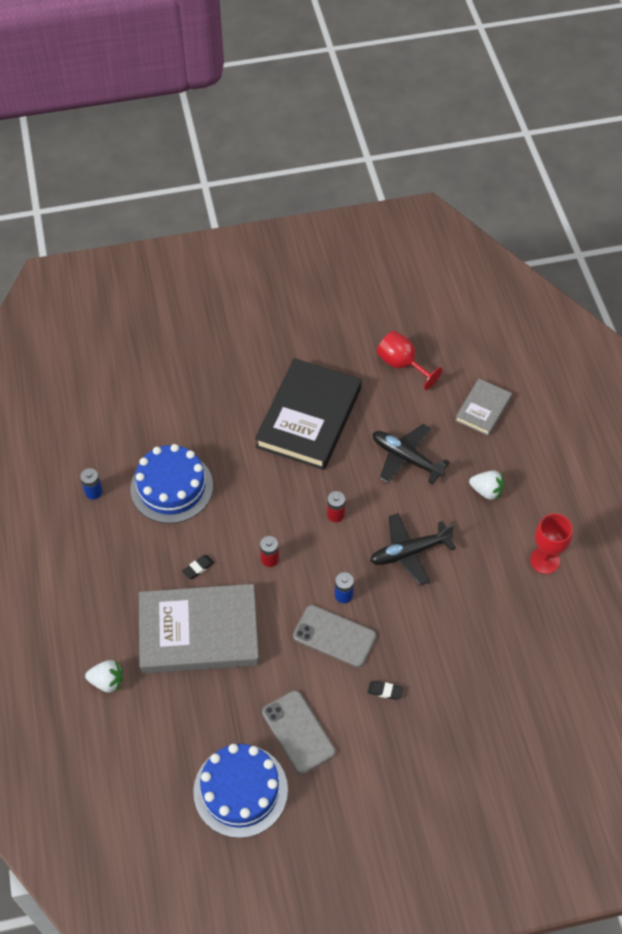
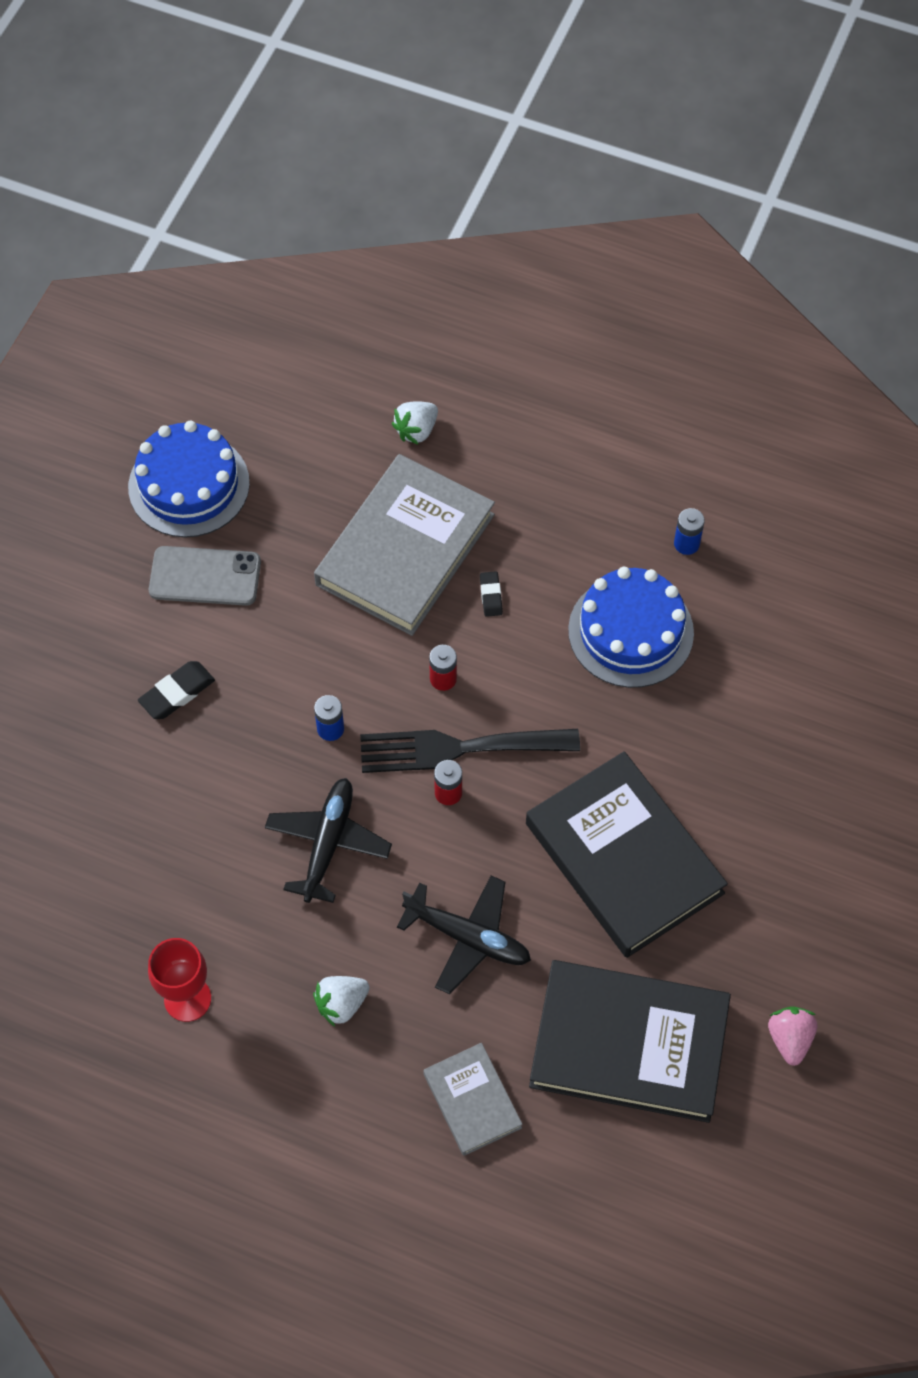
camera: 125 degrees right, 5 degrees up
grey phone [293,605,376,667] -> none
black eraser [368,681,403,700] -> black eraser [138,661,215,719], size x1.60
black plane [373,424,450,484] -> black plane turned 45 degrees clockwise [397,876,531,994]
red goblet [377,331,443,390] -> black book [529,960,731,1123]
none -> black fork [360,729,580,773]
none -> pink strawberry [768,1007,817,1066]

